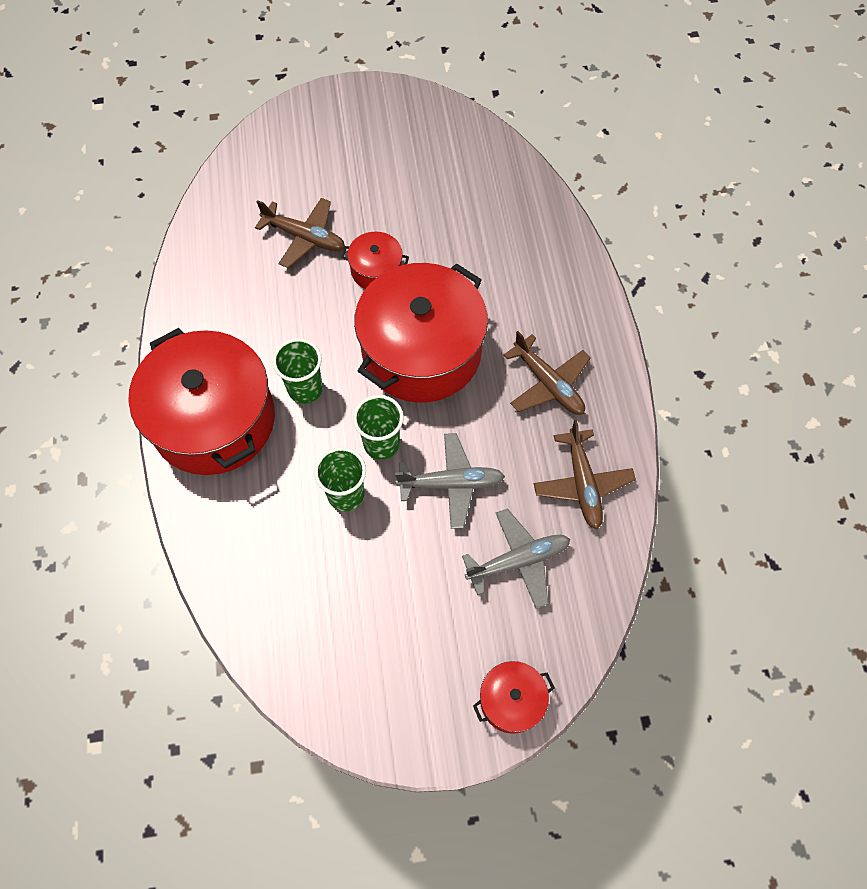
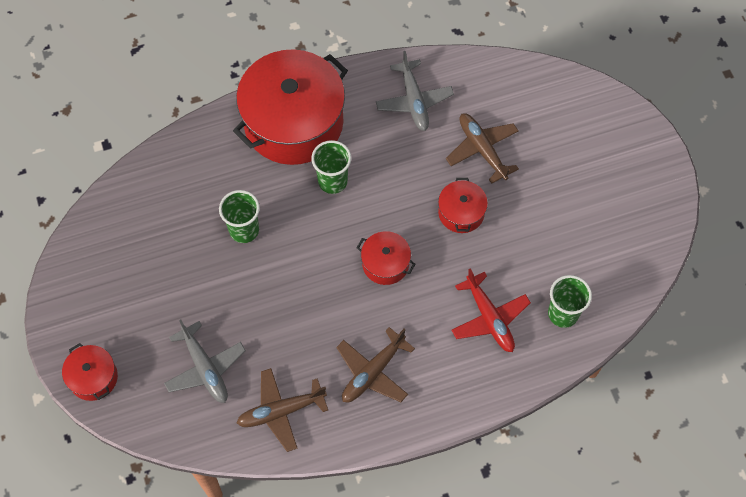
camera: 80 degrees right, 0 degrees up
brown plane [255,198,345,268] -> brown plane turned 135 degrees clockwise [446,113,519,184]
green cup [353,395,404,460] -> green cup moved to [548,275,592,328]
red pot [354,263,488,403] -> red pot [356,231,415,285], size x0.45
grey plane [395,433,505,529] -> grey plane moved to [376,51,454,131]
none -> red plane [451,268,531,352]

